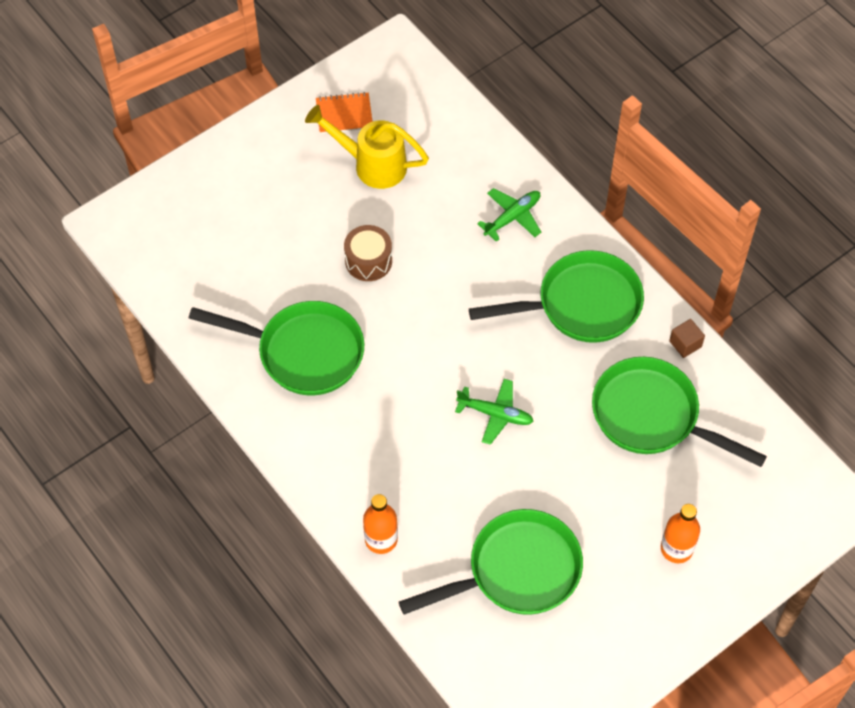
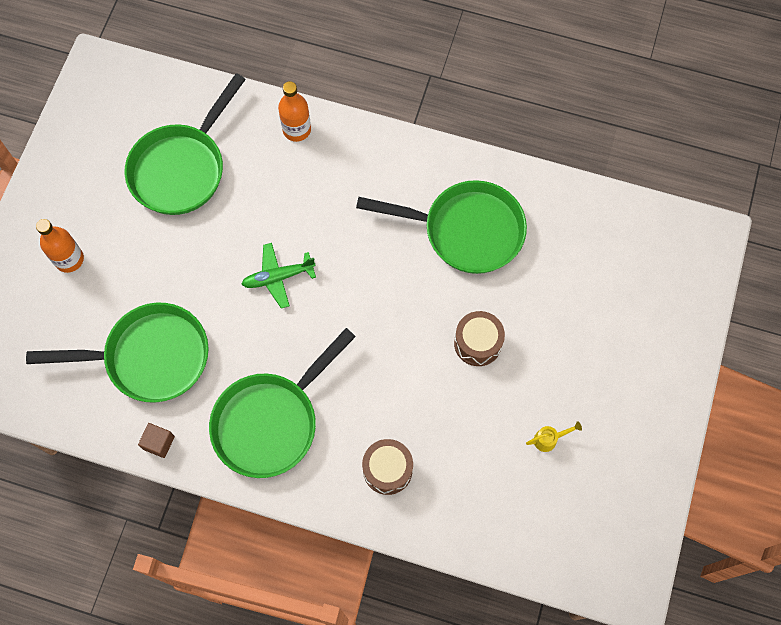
camera: 145 degrees right, 10 degrees up
green pan [189,301,364,395] -> green pan turned 150 degrees counterclockwise [356,180,527,274]
yellow watering can [305,105,429,189] -> yellow watering can [526,421,582,452], size x0.42
orange notebook [316,92,373,134] -> none
green plane [477,188,541,242] -> brown drum [362,439,413,495]

